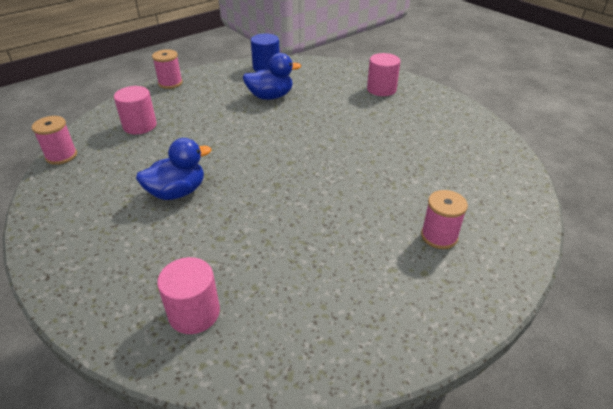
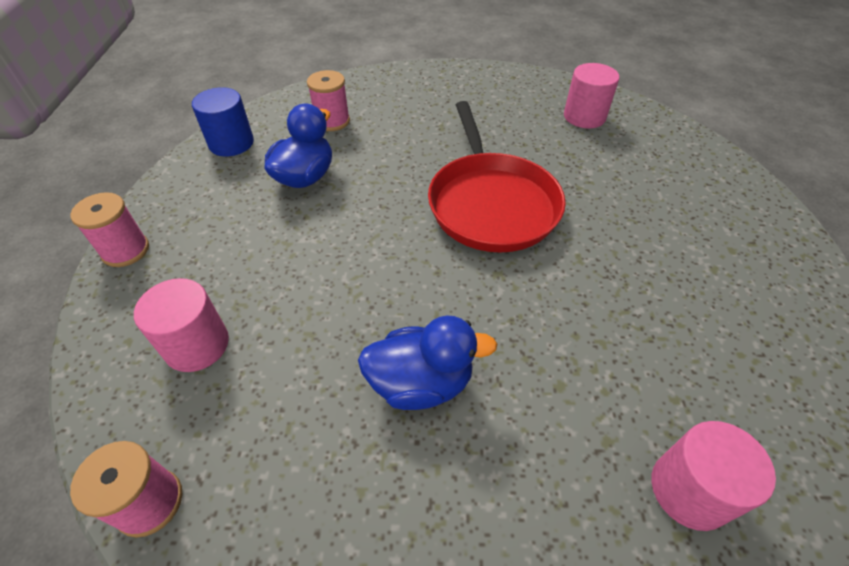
camera: 50 degrees left, 10 degrees up
blue duck [136,138,211,200] -> blue duck turned 75 degrees clockwise [358,316,497,410]
pink cylinder [367,53,400,96] -> pink cylinder moved to [564,63,620,128]
pink spool [421,190,468,249] -> pink spool moved to [307,70,350,131]
none -> red pan [428,101,566,253]

